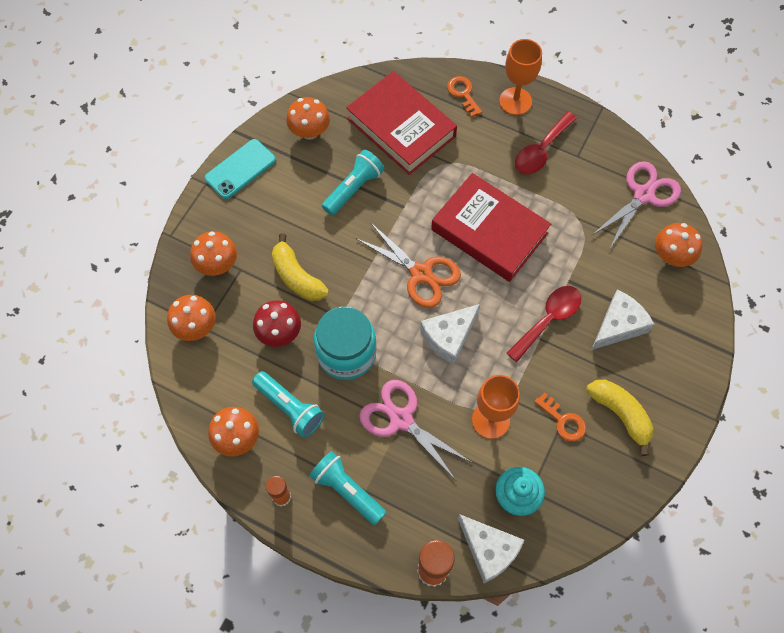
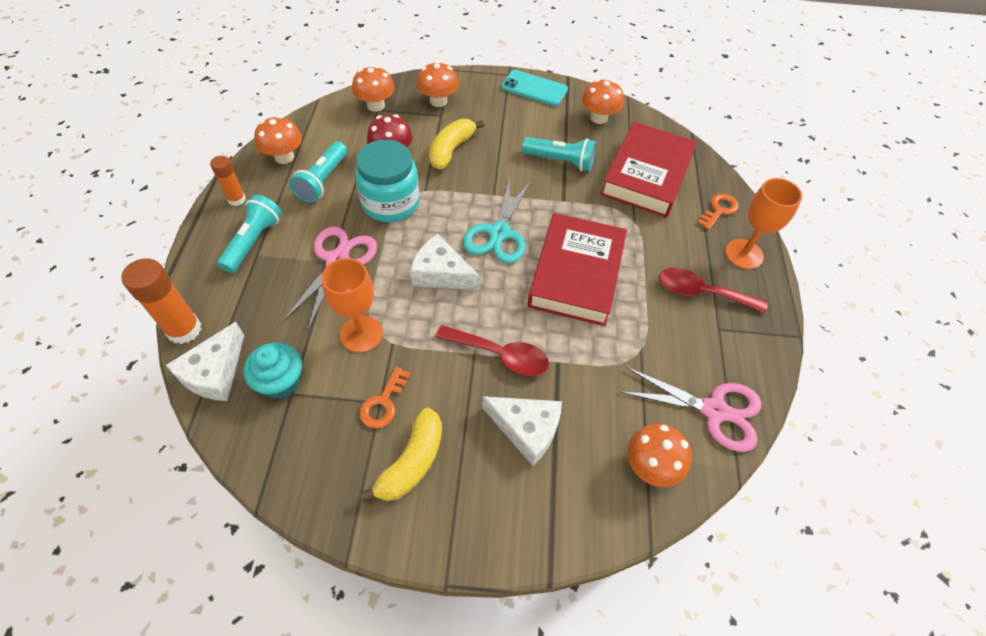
camera: 65 degrees right, 10 degrees down
orange scissors [356,222,461,308] -> turquoise scissors [463,176,532,263]

